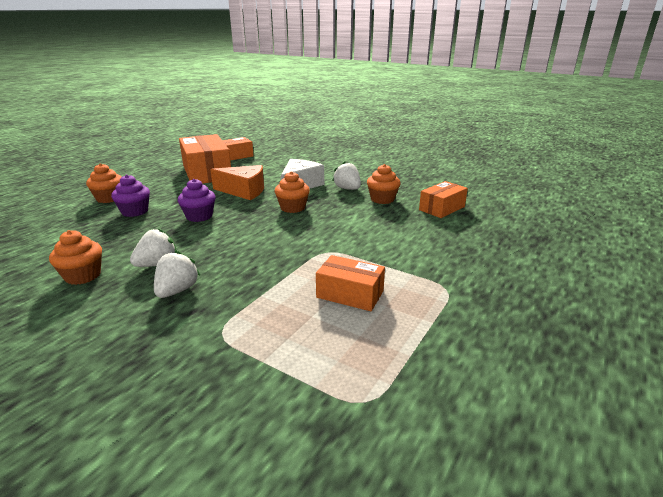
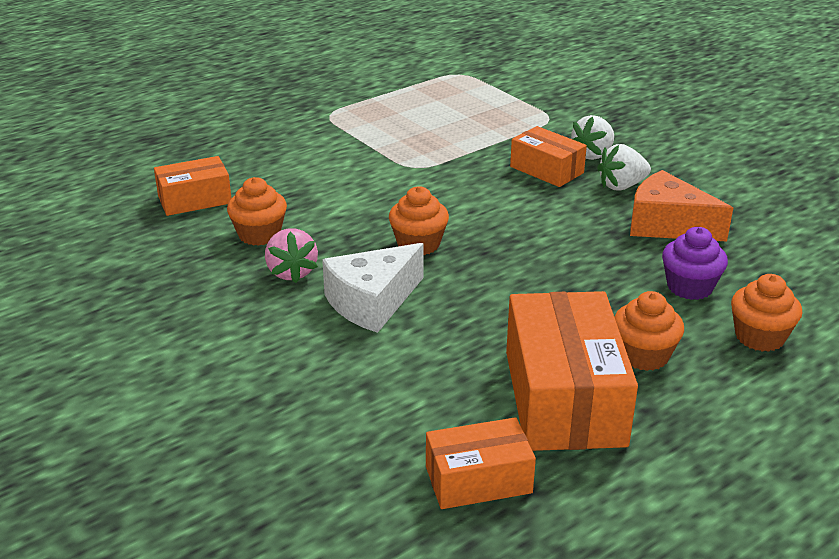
camera: 160 degrees left, 5 degrees up
orange cupcake [49,230,102,285] -> orange cupcake moved to [614,291,684,371]
purple cupcake [178,179,215,222] -> none
orange cheese [210,165,264,200] -> orange cheese moved to [630,170,733,241]
orange box [316,255,385,311] -> orange box moved to [510,126,587,187]
white strawberry [332,162,361,190] -> pink strawberry [265,229,318,283]

